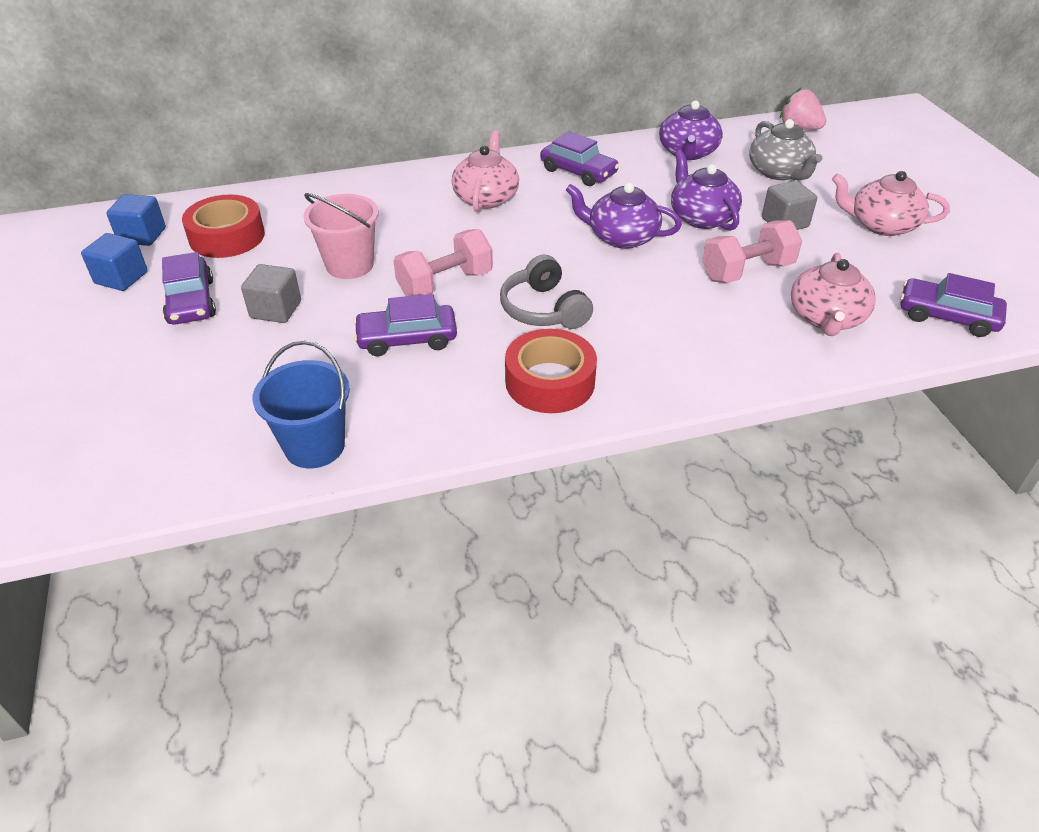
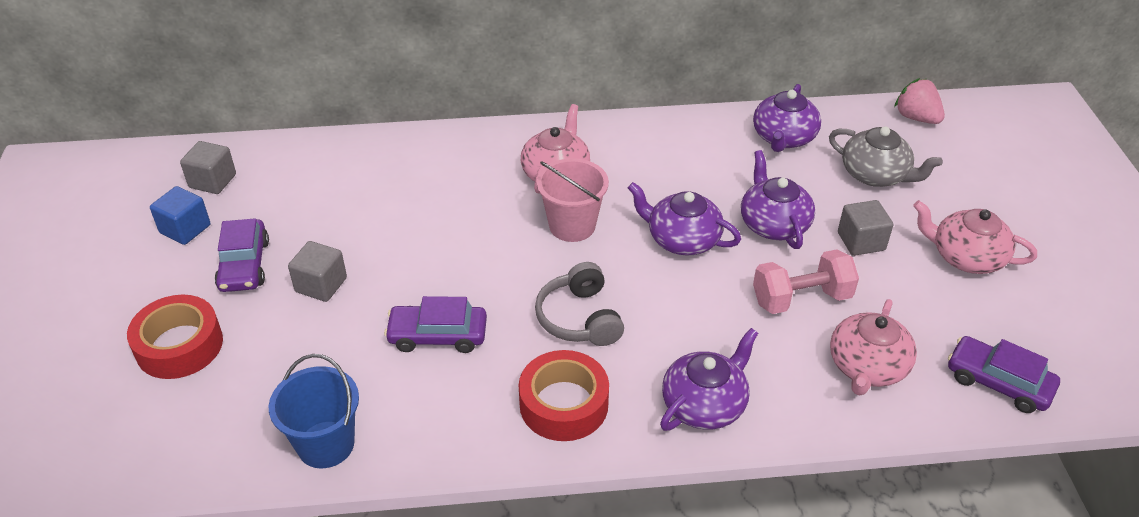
camera: 10 degrees right, 0 degrees up
blue cube [106,194,166,246] -> grey cube [180,141,236,194]
red tape [182,195,265,258] -> red tape moved to [127,295,223,379]
pink bucket [303,193,379,279] -> pink bucket moved to [536,158,609,242]
pink dumbbell [393,229,493,296] -> none
purple car [540,131,619,186] -> none
grey teapot [749,119,823,180] -> grey teapot turned 45 degrees counterclockwise [829,126,943,187]
none -> purple teapot [660,328,758,431]

